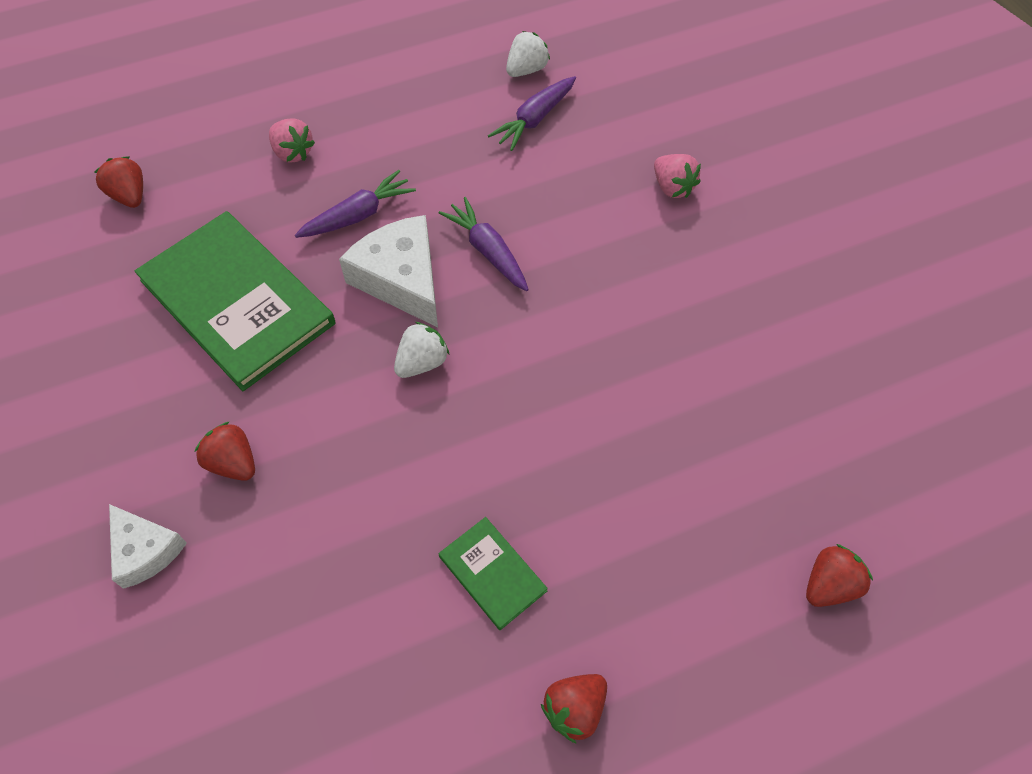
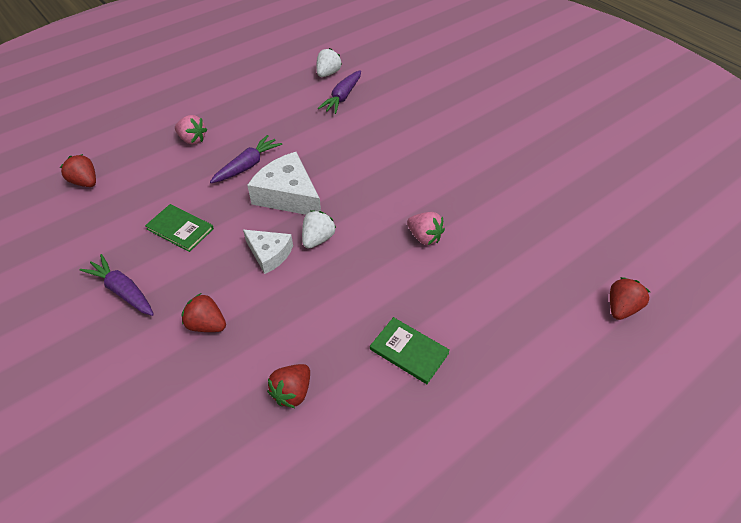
camera: 15 degrees left, 10 degrees down
white cheese [109,504,187,589] -> white cheese moved to [243,230,293,274]
green book [135,211,335,391] -> green book [145,204,214,252], size x0.46
purple carrot [439,197,529,291] -> purple carrot moved to [79,254,154,316]
red strawberry [541,674,607,744] -> red strawberry moved to [267,364,310,408]
pink strawberry [654,154,701,198] -> pink strawberry moved to [407,212,445,245]

